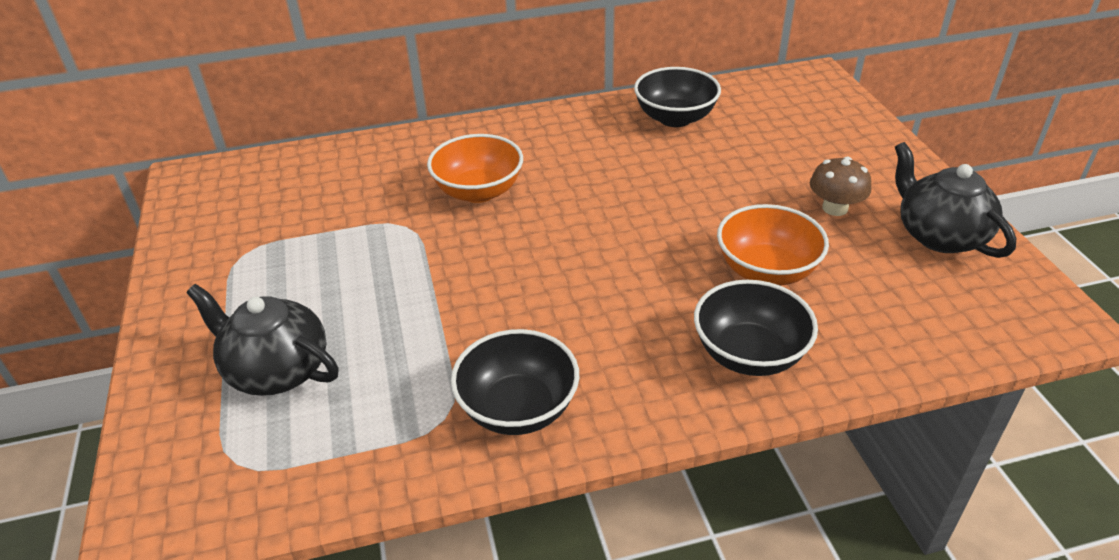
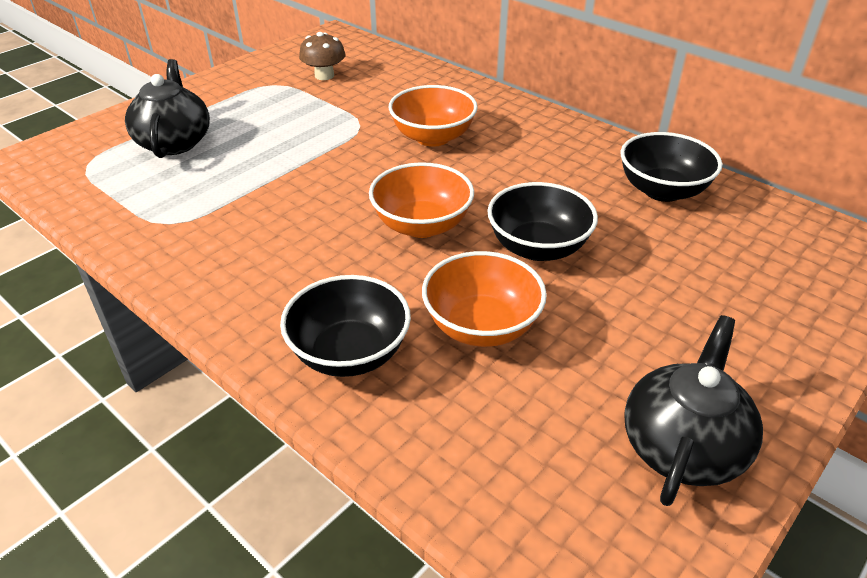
camera: 55 degrees right, 0 degrees up
black bowl [451,329,579,435] -> black bowl moved to [487,182,598,261]
brown mushroom [810,157,871,216] -> brown mushroom moved to [299,32,346,80]
none -> orange bowl [369,162,474,238]

